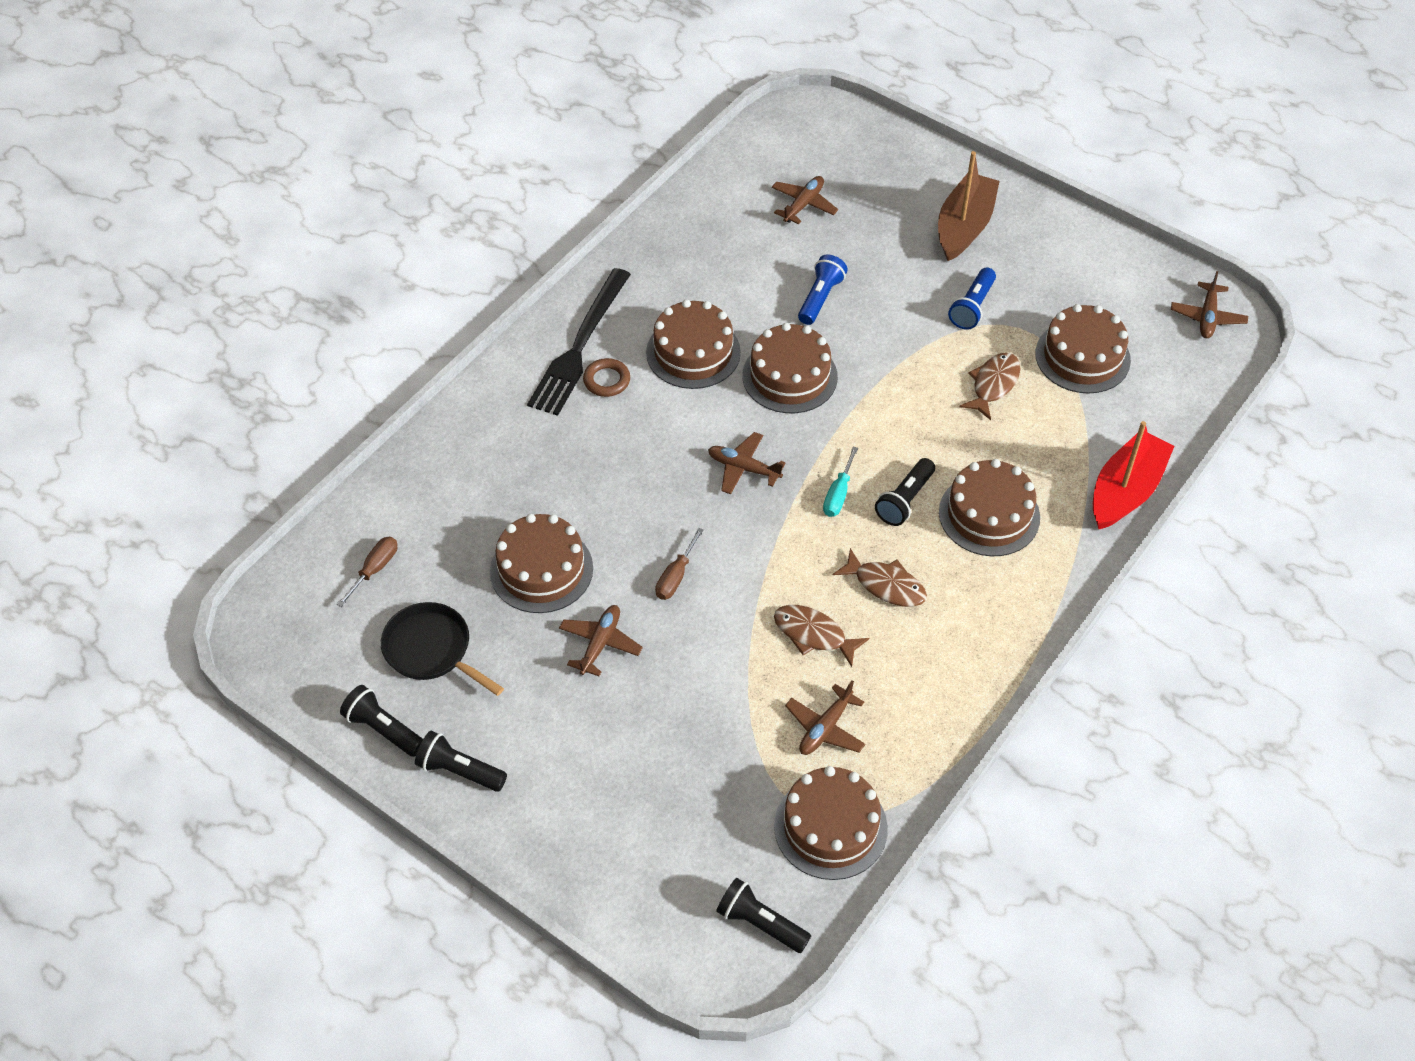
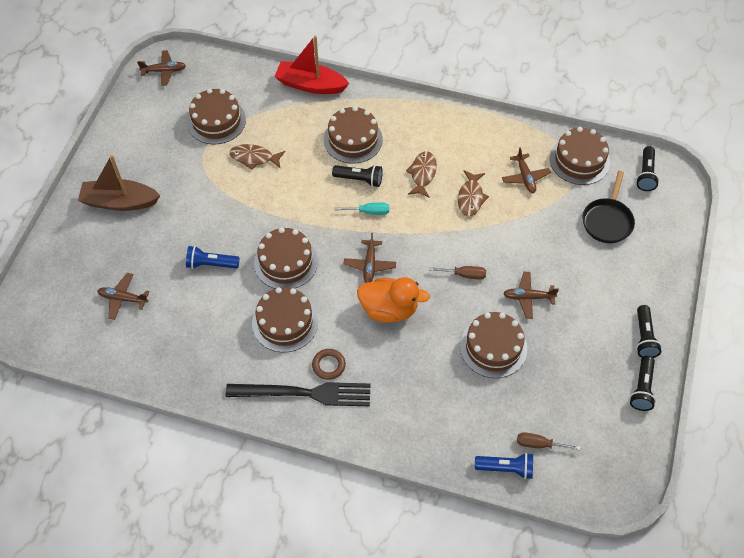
camera: 110 degrees left, 5 degrees up
black pan [381,602,504,696] -> black pan moved to [582,171,635,243]
brown plane [785,680,866,755] -> brown plane turned 60 degrees clockwise [502,147,551,193]
blue flashlight [948,267,996,330] -> blue flashlight moved to [475,453,533,479]
none -> orange duck [357,277,430,322]

